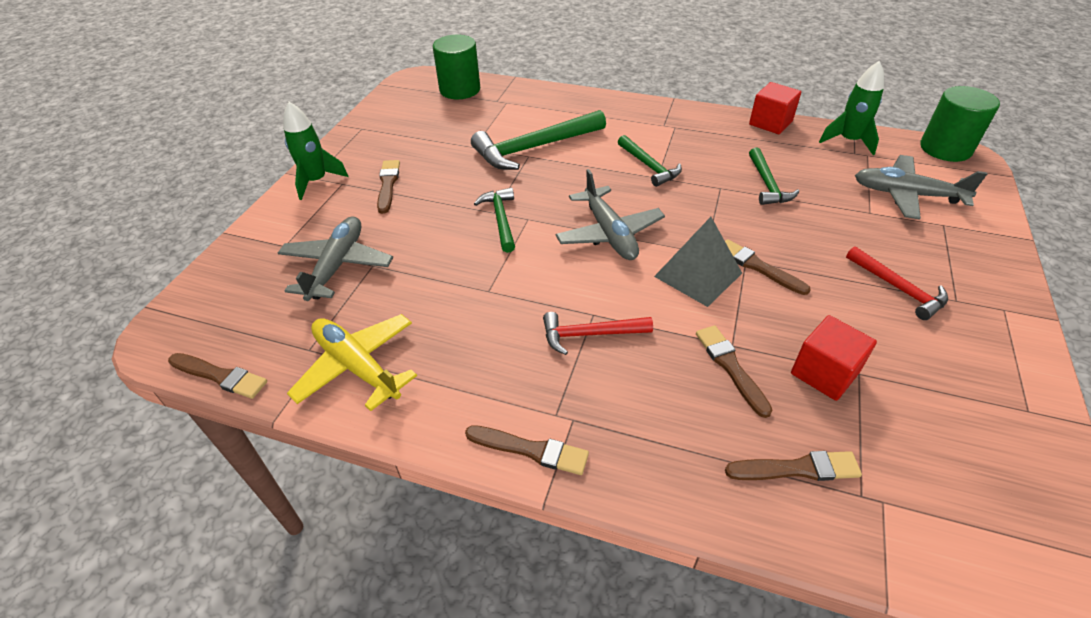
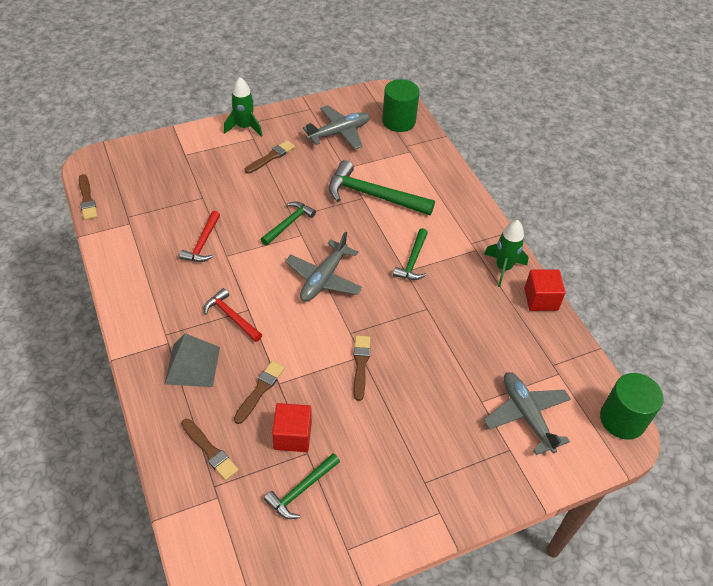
camera: 45 degrees right, 5 degrees up
grey plane [278,217,393,301] -> grey plane moved to [303,105,370,150]
yellow plane [287,314,417,411] -> none
brown brush [465,425,589,475] -> none
grey pyramid [654,217,742,307] -> grey pyramid moved to [165,333,220,387]
green hammer [749,148,799,205] -> green hammer moved to [264,453,340,519]
green rocket [819,61,884,155] -> green rocket moved to [484,220,528,287]
red hammer [846,246,948,320] -> red hammer moved to [179,211,220,262]

